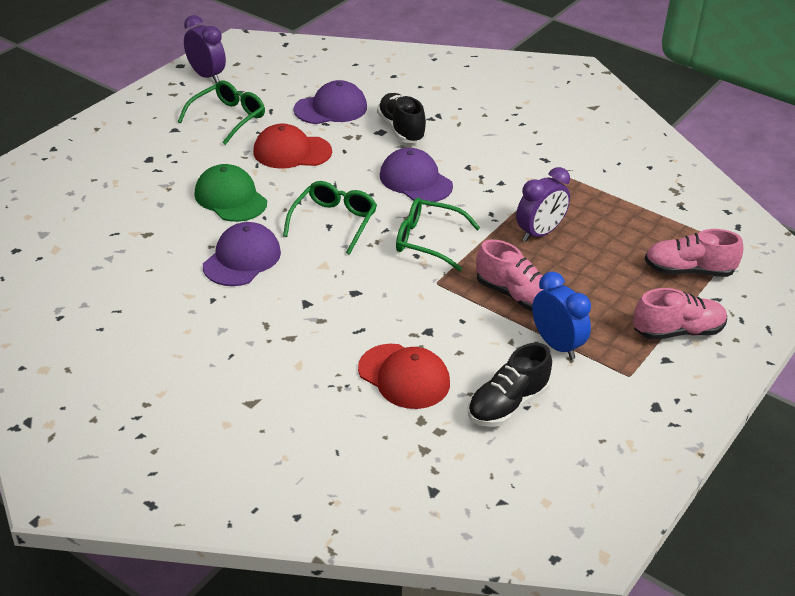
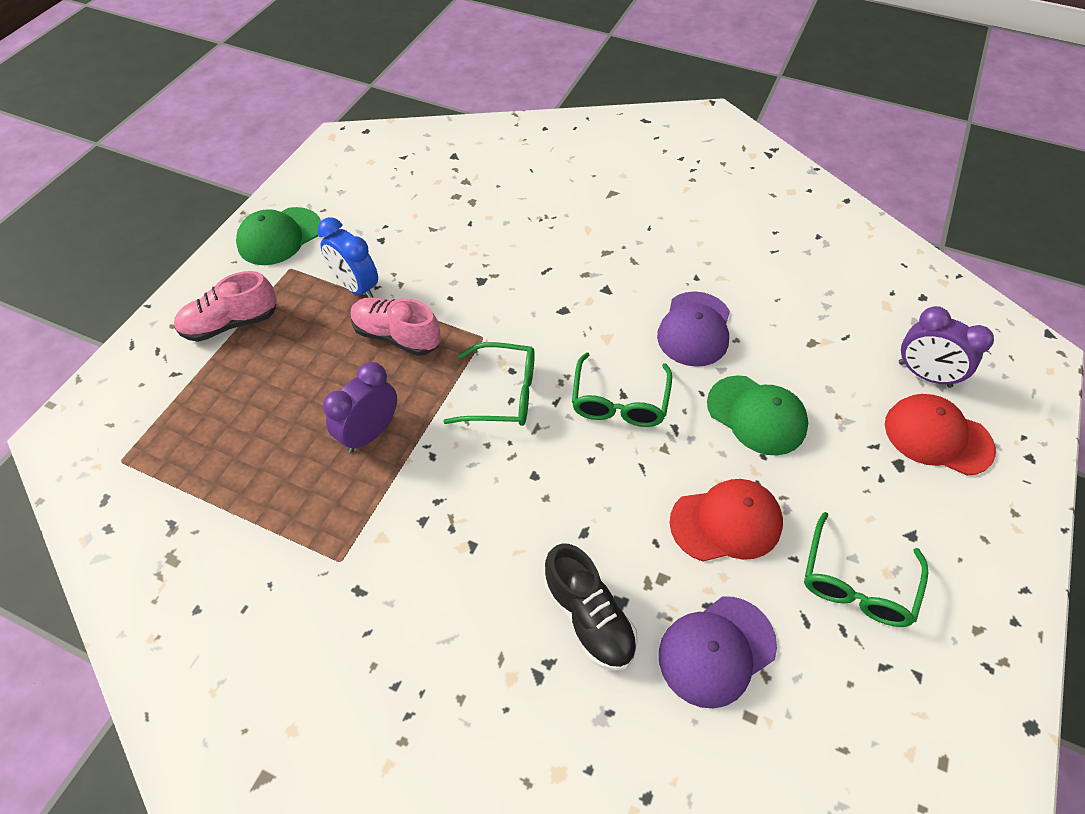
camera: 170 degrees right, 15 degrees up
purple clock [184,15,226,83] -> purple clock moved to [899,306,994,388]
red cap [358,344,450,409] -> red cap moved to [885,394,996,476]
purple cap [380,148,453,202] -> none
black shoe [468,343,552,427] -> none
pink shoe [645,229,743,277] -> none
none -> green cap [236,207,321,265]

